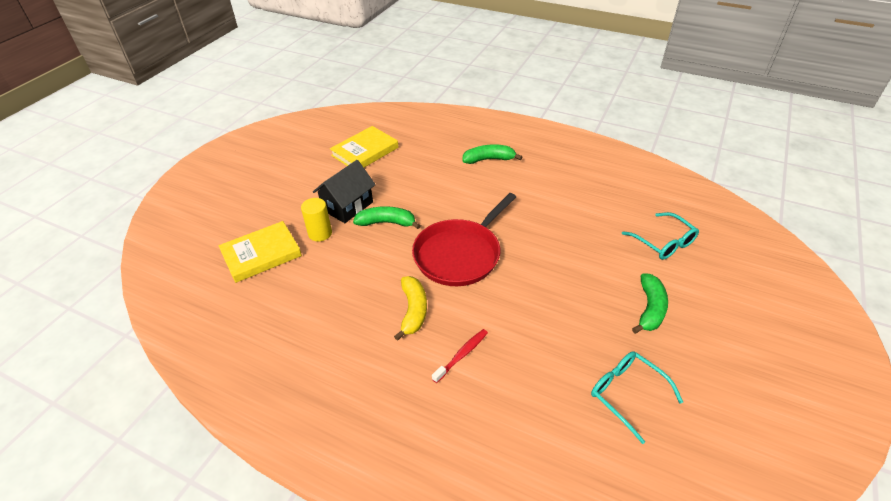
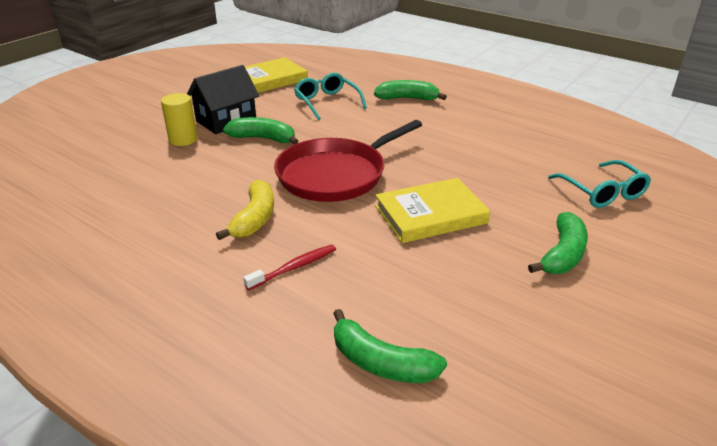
camera: 10 degrees right, 10 degrees down
yellow book [218,221,302,283] -> yellow book moved to [375,178,490,243]
turquoise glasses [591,351,683,444] -> turquoise glasses moved to [294,73,367,120]
none -> green banana [333,309,447,383]

